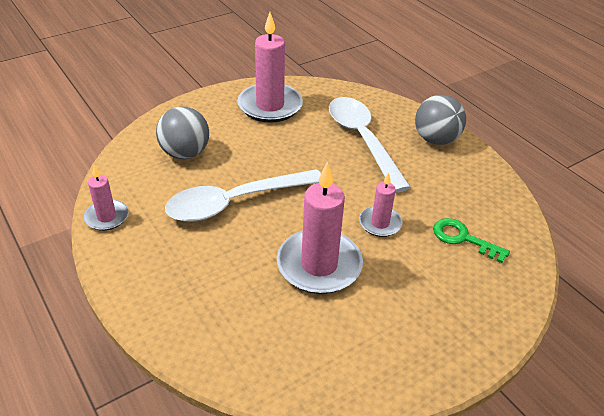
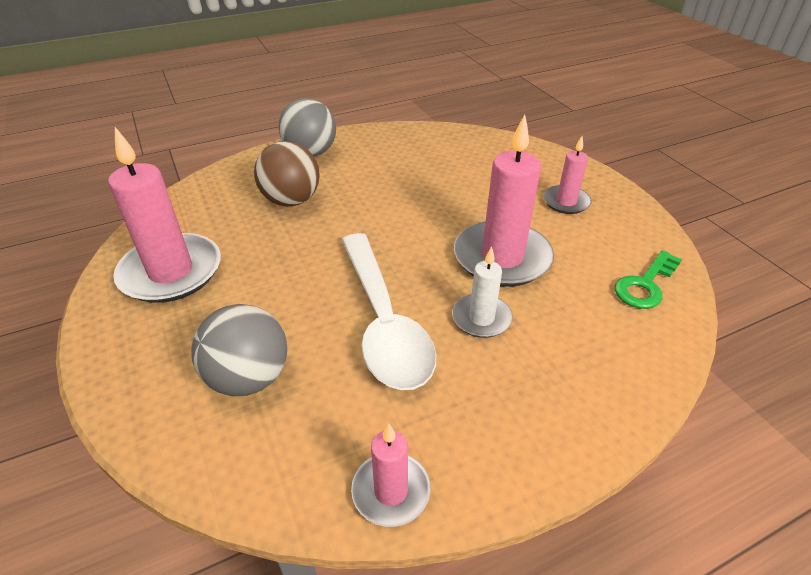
camera: 80 degrees left, 0 degrees up
white spoon [329,97,411,193] -> brown ball [254,141,320,206]
pink candle [359,172,402,237] -> pink candle moved to [543,136,592,214]
green key [433,218,510,263] -> green key moved to [615,250,682,309]
none -> white candle [452,246,513,338]

